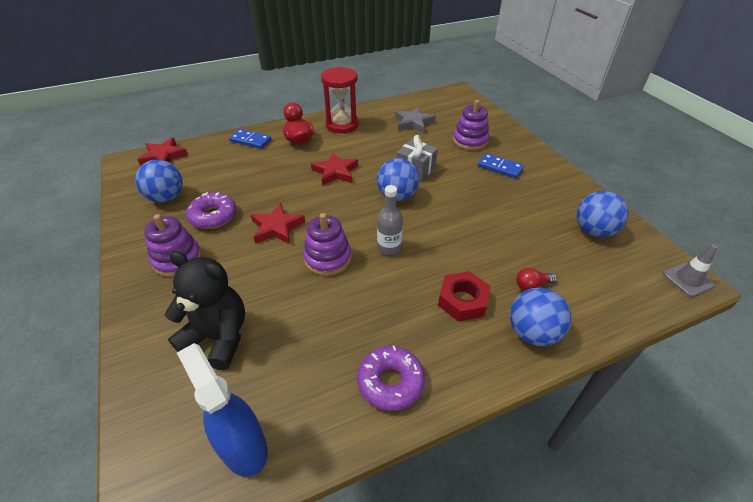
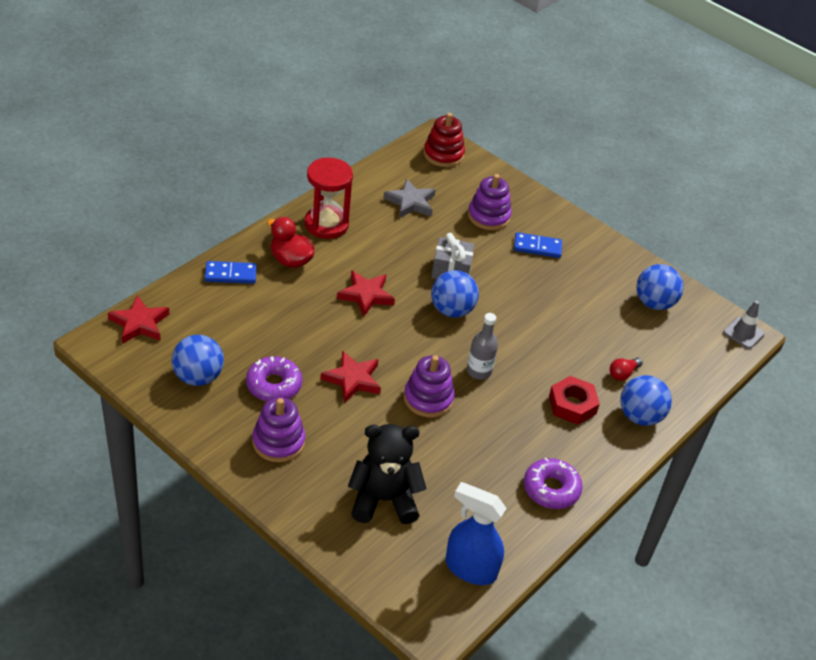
camera: 30 degrees left, 0 degrees up
none -> red stacking toy [424,113,465,167]

